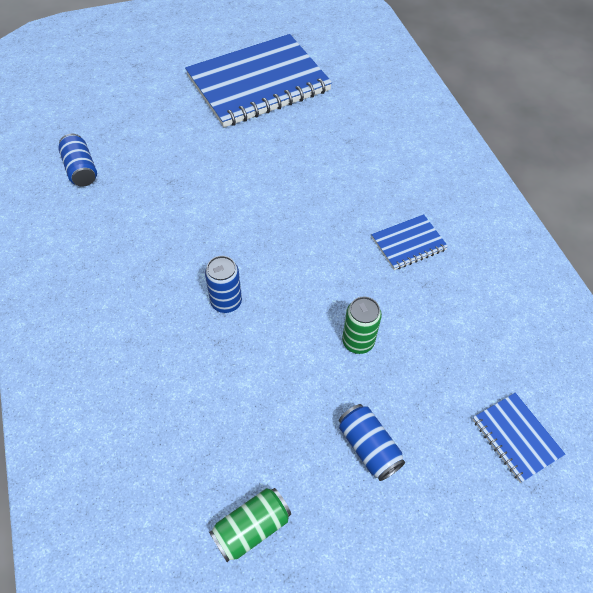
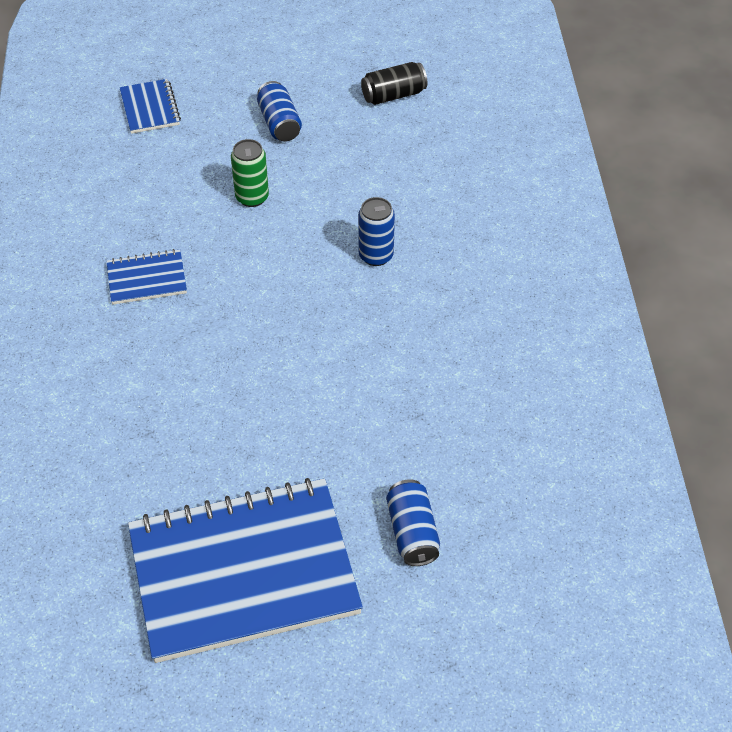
camera: 165 degrees left, 5 degrees down
blue can [58,134,97,187] -> blue can moved to [386,479,440,566]
green can [209,488,291,562] -> black can [361,62,427,105]

